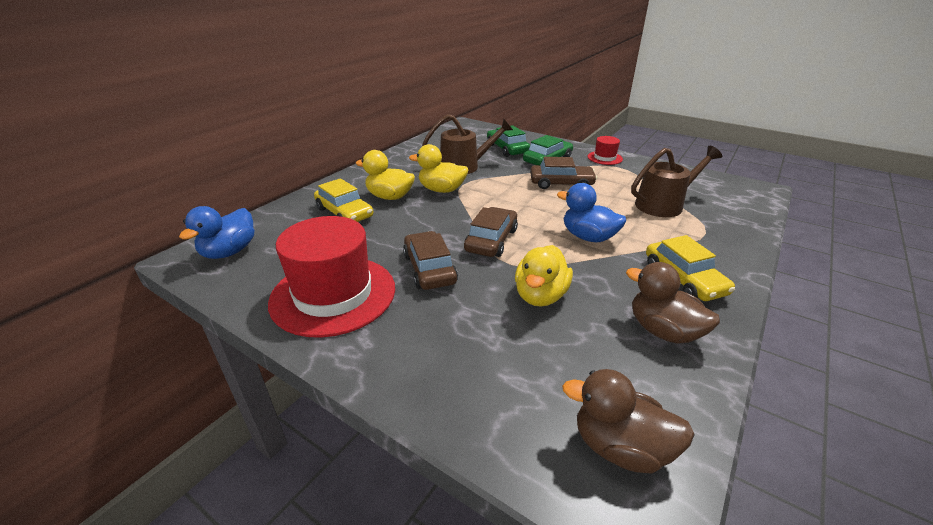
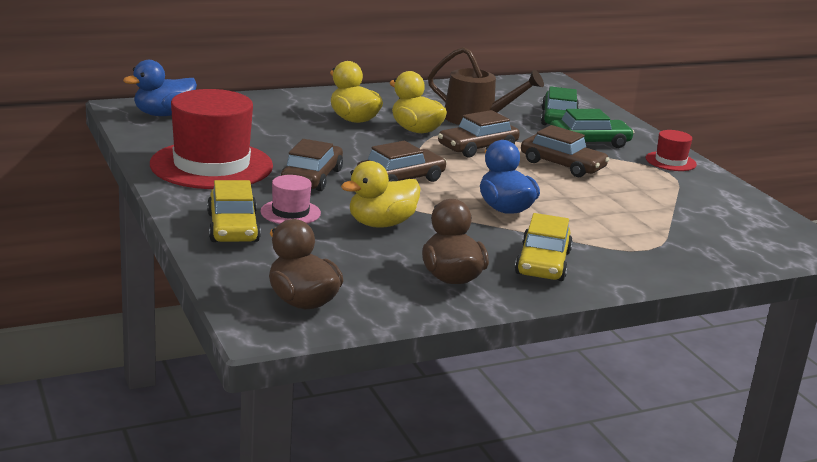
camera: 30 degrees right, 10 degrees down
yellow car [314,178,373,222] -> yellow car moved to [207,180,261,242]
brown watering can [631,146,722,217] -> none
none -> pink hat [260,175,321,224]
none -> brown car [438,110,520,157]

